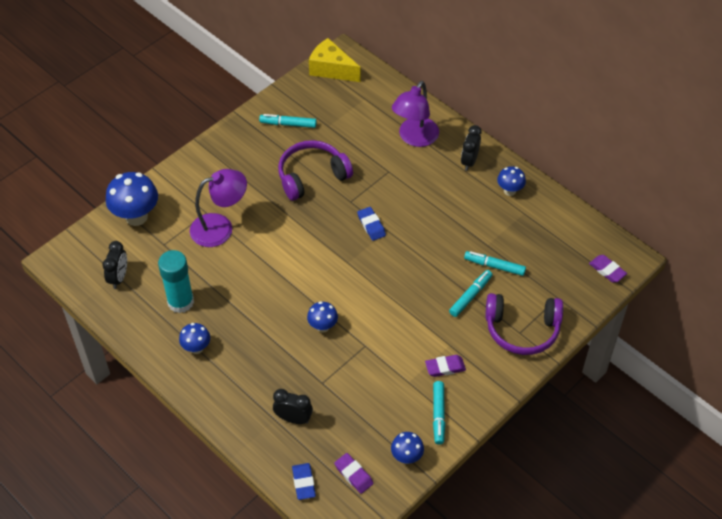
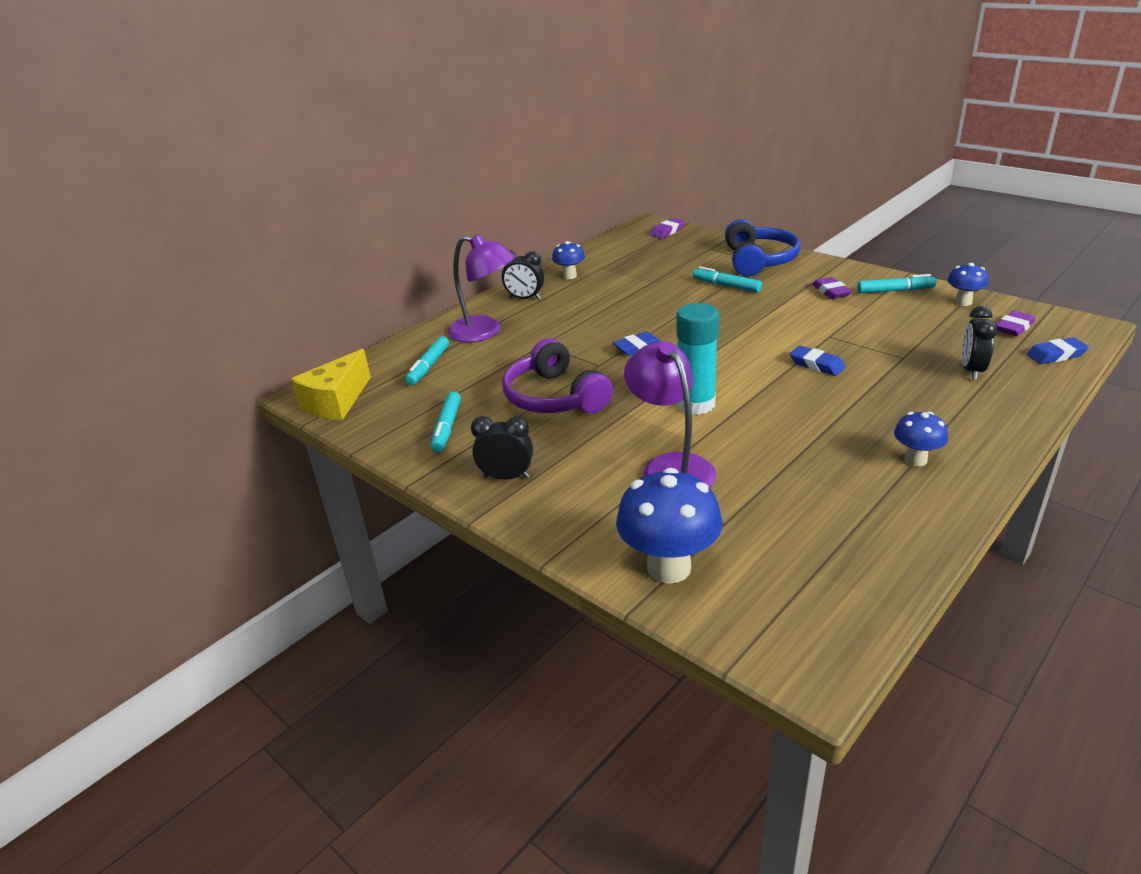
camera: 90 degrees left, 20 degrees down
black clock [102,241,127,289] -> black clock moved to [471,416,533,480]
turquoise glue stick [158,250,194,313] -> turquoise glue stick moved to [676,303,719,415]
blue mushroom [307,301,338,333] -> blue eraser [790,346,845,376]
turquoise marker [464,251,526,276] -> turquoise marker moved to [405,336,449,385]
purple headphones [485,293,563,355] -> blue headphones [725,219,801,276]

